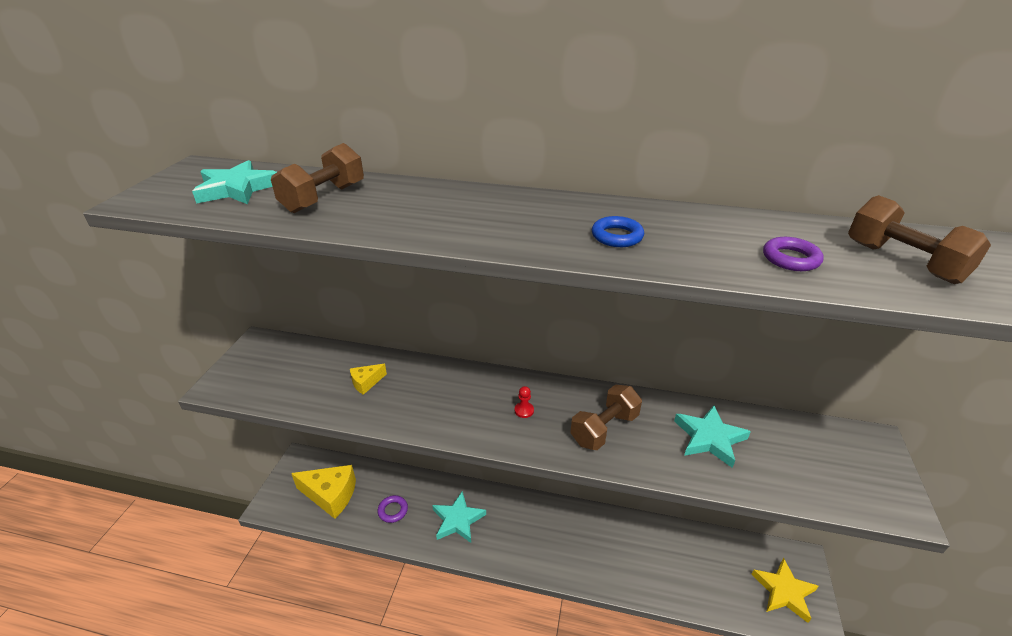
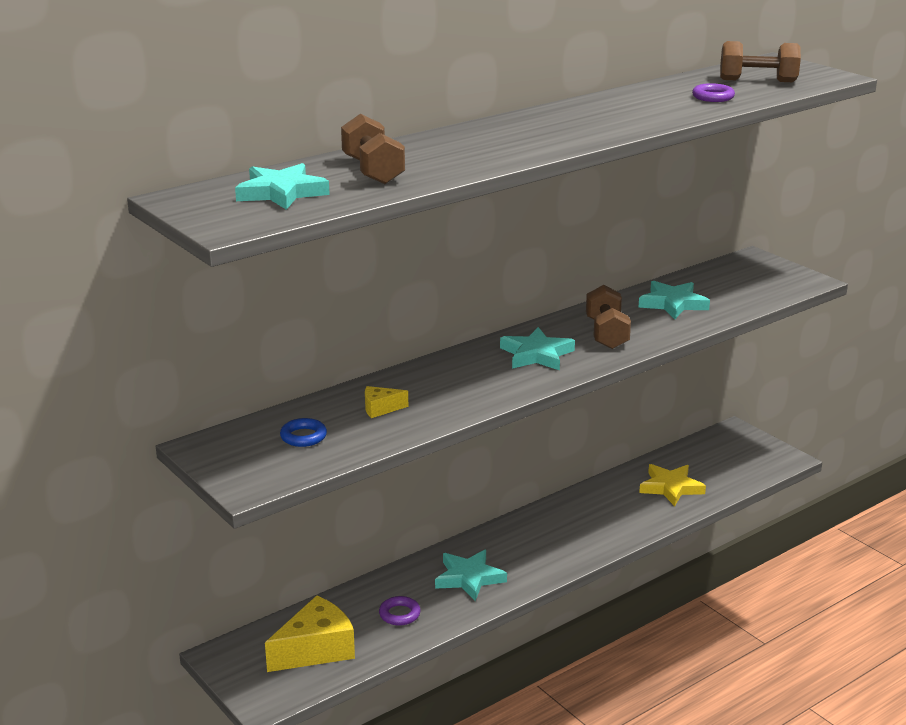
camera: 50 degrees left, 10 degrees down
yellow cheese [350,364,387,395] -> yellow cheese turned 75 degrees clockwise [365,386,408,418]
red pawn [515,386,534,418] -> turquoise star [500,327,575,370]
blue ring [592,216,644,247] -> blue ring moved to [280,418,327,447]
yellow star [751,558,819,623] -> yellow star moved to [639,464,706,506]

